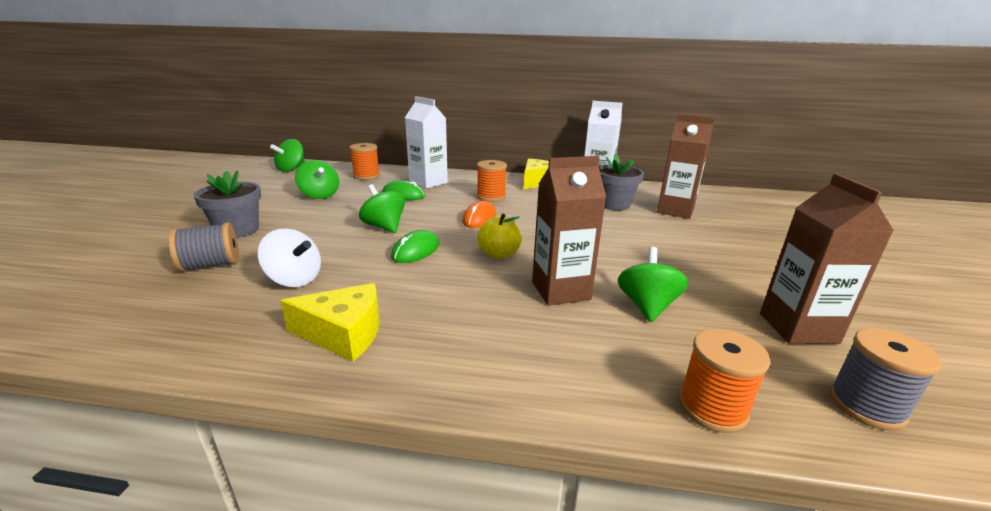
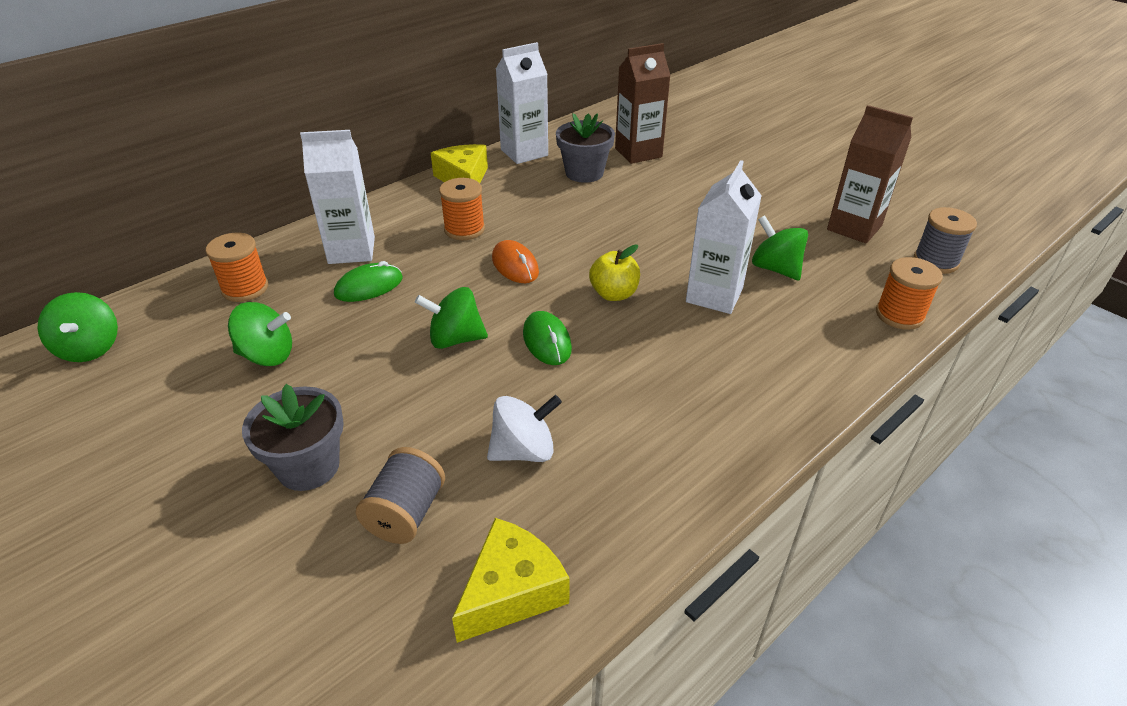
camera: 50 degrees left, 15 degrees up
yellow cheese [280,283,380,362] -> yellow cheese moved to [452,518,570,643]
brown carton [532,156,606,305] -> white carton [686,160,762,314]

